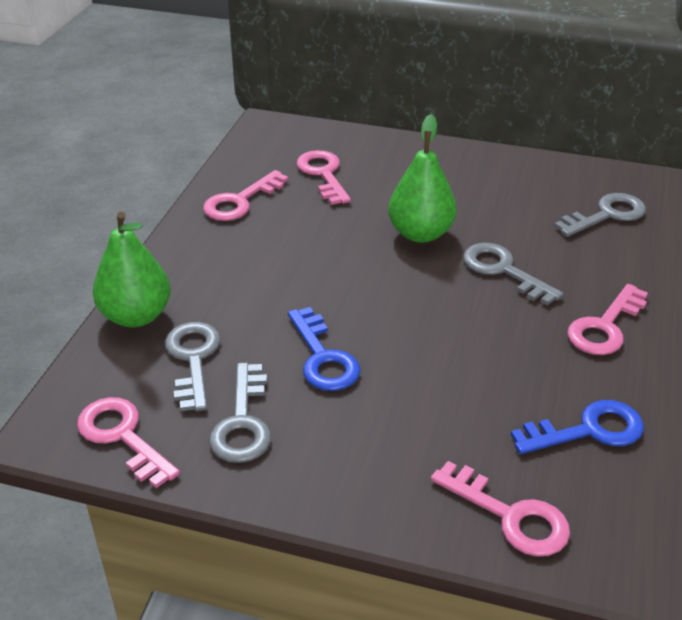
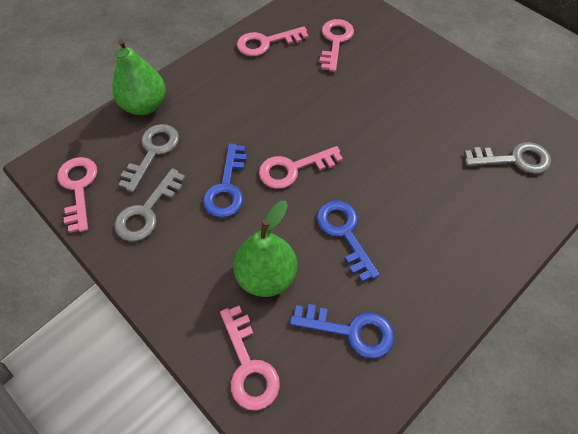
camera: 30 degrees right, 20 degrees up
green pear [388,114,457,243] -> green pear moved to [233,201,297,297]
grey key [463,243,563,305] -> none
pink key [567,284,648,355] -> pink key moved to [259,146,343,189]
none -> blue key [316,200,380,282]

